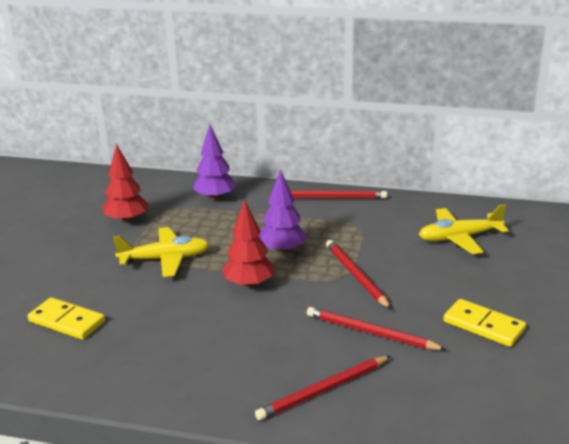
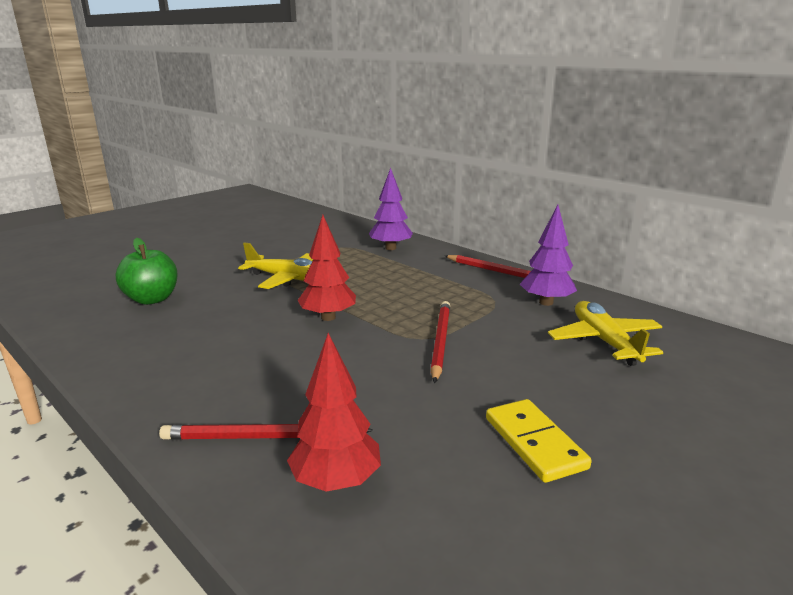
camera: 30 degrees right, 5 degrees down
yellow domino [28,297,105,340] -> green apple [116,238,178,305]
red tree [103,144,149,224] -> red tree moved to [287,333,381,492]
purple tree [259,170,307,254] -> purple tree moved to [520,205,577,306]
red pencil [307,307,447,350] -> none
yellow plane [419,204,509,254] -> yellow plane turned 60 degrees clockwise [548,301,663,366]

